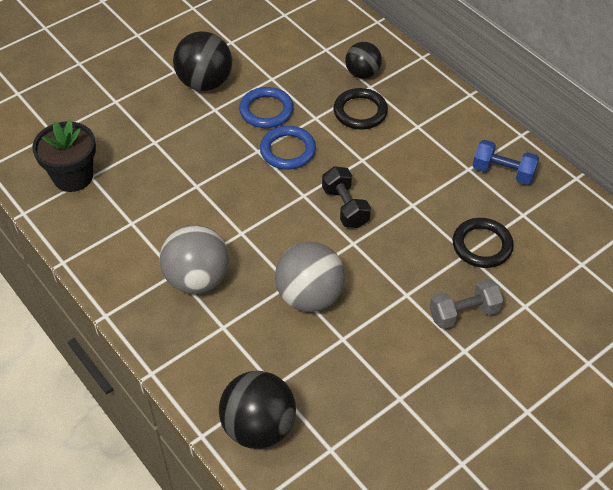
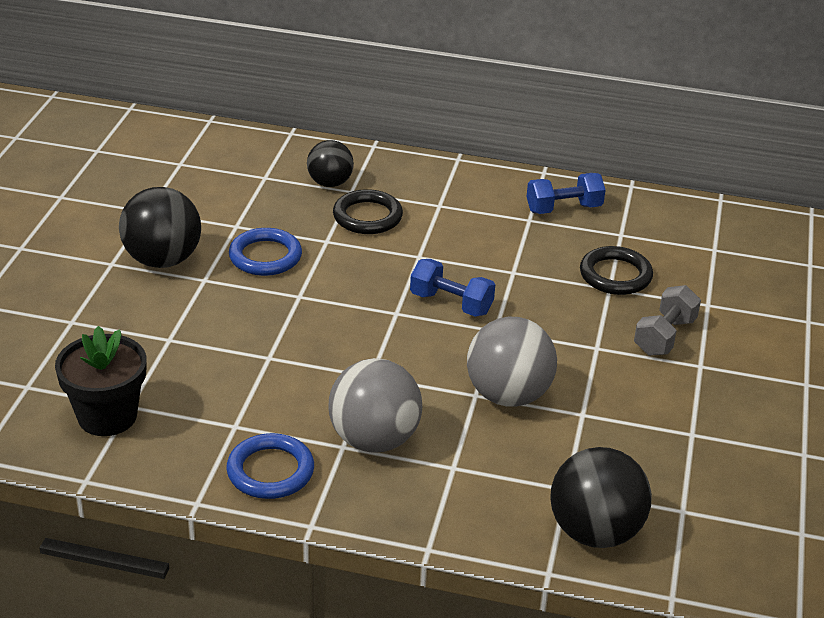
camera: 40 degrees left, 15 degrees down
blue ring [260,126,316,170] -> blue ring moved to [226,433,314,499]
black dumbbell [322,166,371,228] -> blue dumbbell [410,259,495,317]

